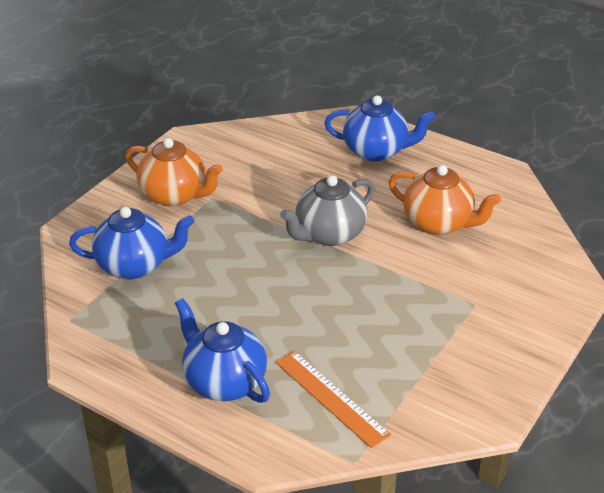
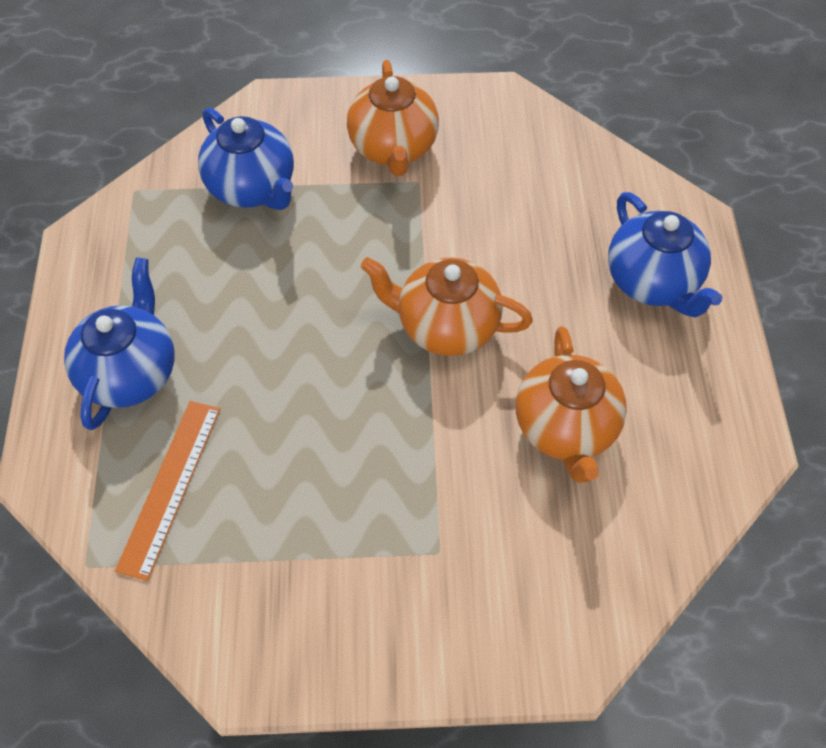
camera: 55 degrees right, 20 degrees up
grey teapot [280,175,375,246] -> orange teapot [361,257,533,356]

